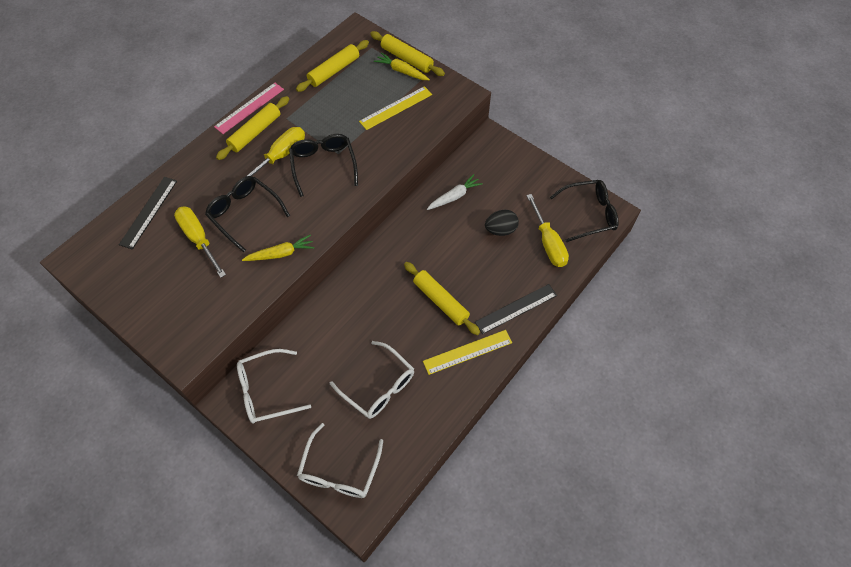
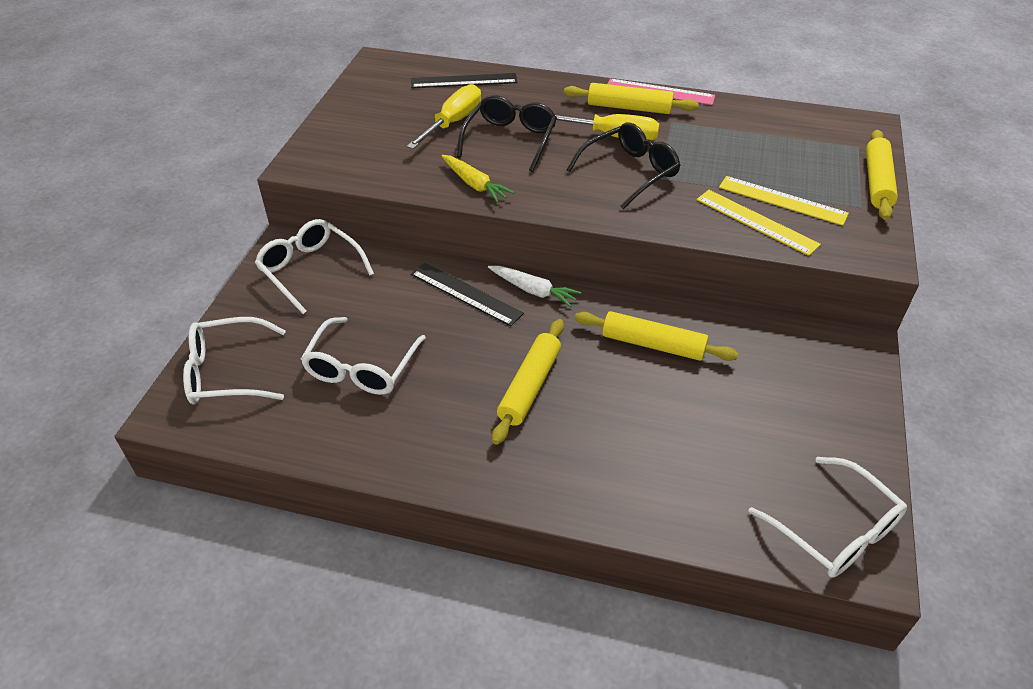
camera: 65 degrees right, 15 degrees down
yellow rolling pin [296,40,369,92] -> yellow rolling pin moved to [575,311,739,361]
yellow carrot [374,52,430,80] -> none
yellow ruler [423,330,512,375] -> yellow ruler moved to [697,190,821,256]
white carrot [427,174,483,210] -> white carrot moved to [488,266,581,307]
black ruler [475,284,557,334] -> black ruler moved to [411,263,524,326]
black egg [485,210,519,236] -> none
yellow screwdriver [526,194,569,267] -> none
black glasses [550,180,619,242] -> white glasses [748,457,907,578]

